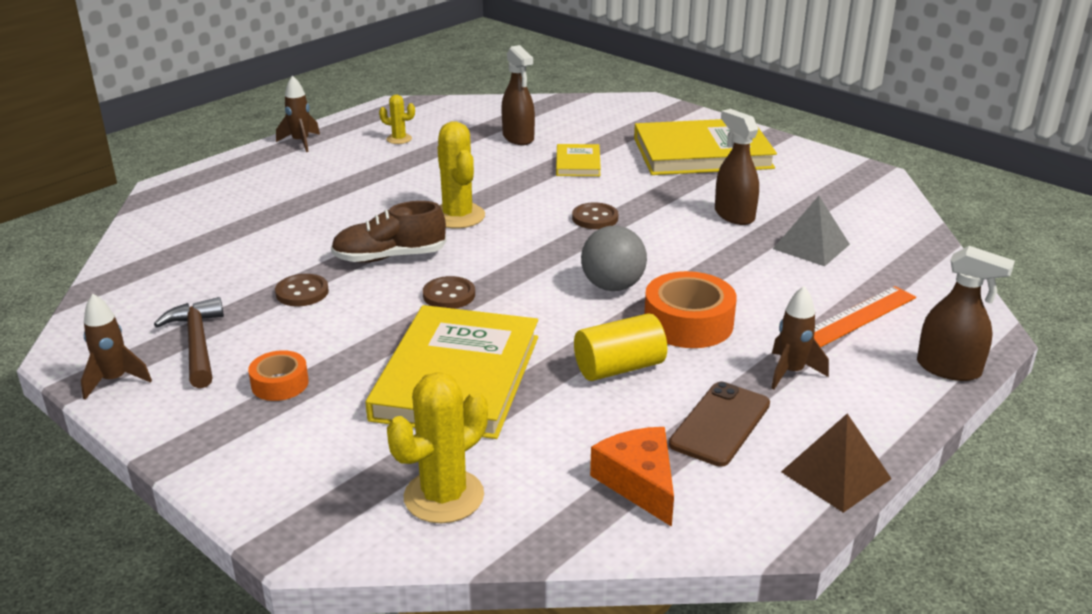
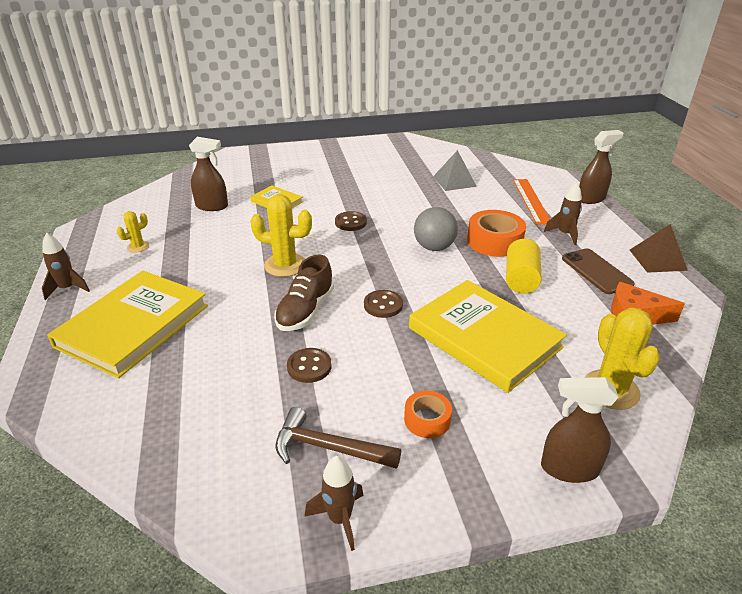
camera: 55 degrees left, 5 degrees up
yellow book [634,119,777,175] -> yellow book moved to [47,271,208,378]
brown spray bottle [715,109,759,225] -> brown spray bottle moved to [541,377,619,483]

